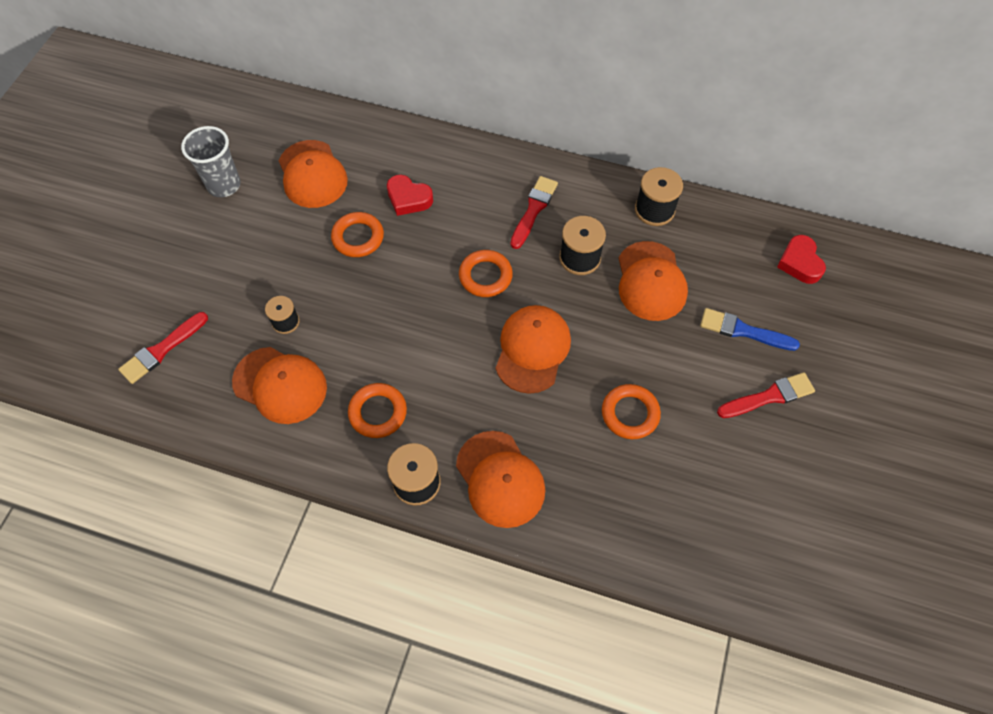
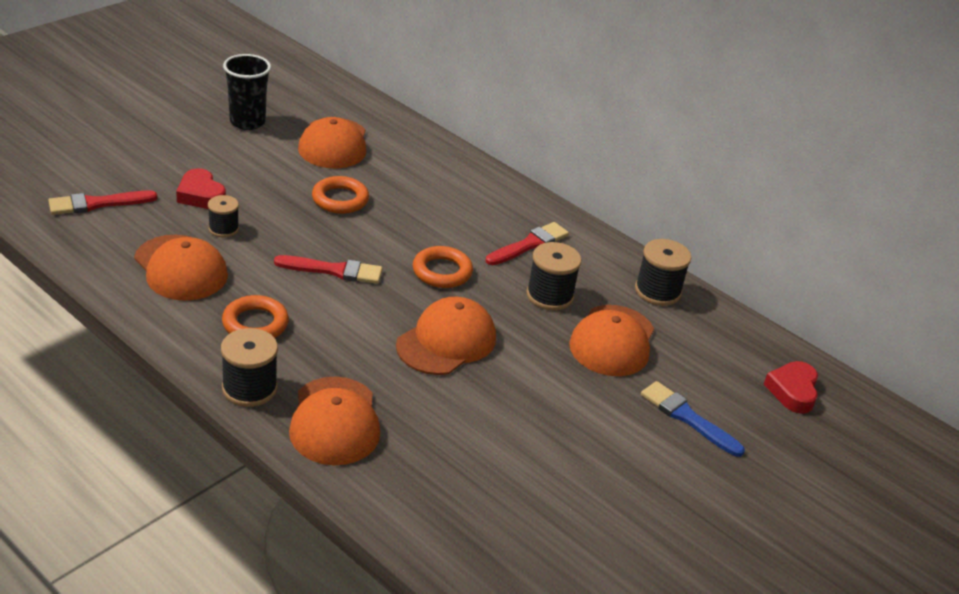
camera: 20 degrees right, 25 degrees down
grey cup [181,126,241,197] -> black cup [223,54,271,130]
red heart [387,175,433,216] -> red heart moved to [176,168,226,209]
orange ring [602,384,661,439] -> none
red brush [717,372,815,418] -> red brush moved to [274,255,383,284]

